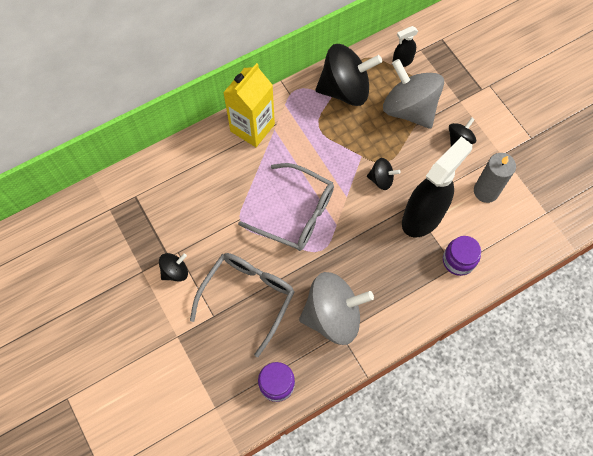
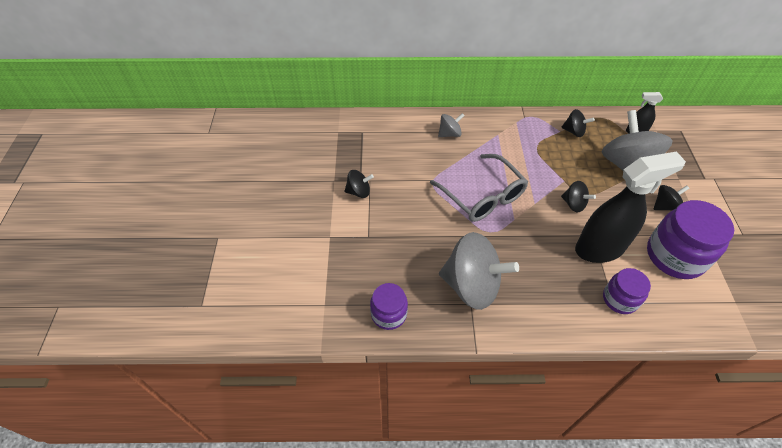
camera: 30 degrees right, 15 degrees down
grey glasses [190,253,294,357] -> none
yellow carton [223,63,275,147] -> none
black spinning top [316,44,382,106] -> black spinning top [561,109,595,137], size x0.48
grey candle [474,153,516,203] -> purple jar [647,200,734,279]
none -> grey spinning top [438,113,465,137]

